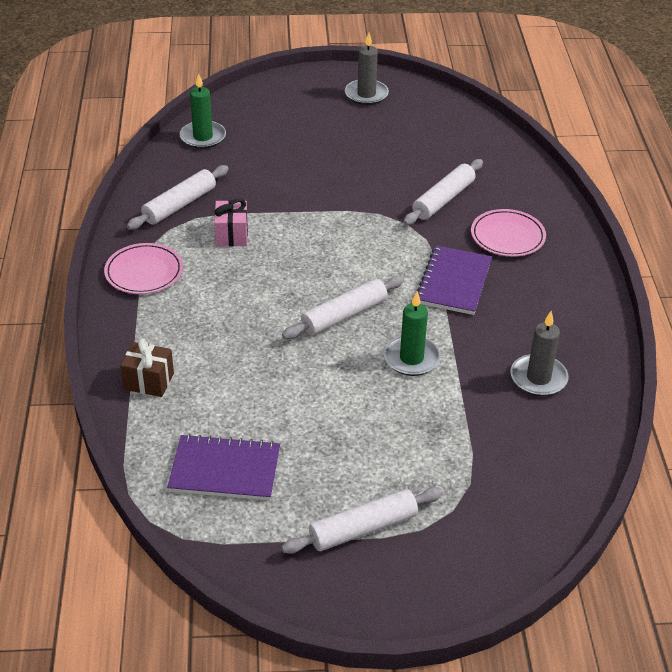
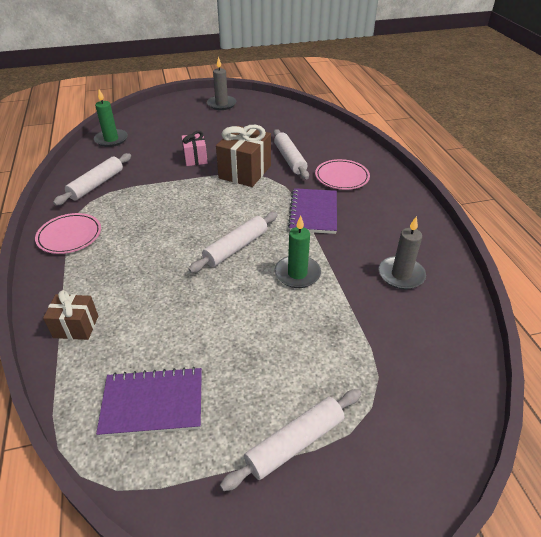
camera: 10 degrees left, 0 degrees up
pink gift [214,199,248,247] -> pink gift moved to [182,131,208,166]
white rolling pin [403,159,483,225] -> white rolling pin turned 45 degrees counterclockwise [273,129,309,179]
none -> brown gift [216,125,271,187]

